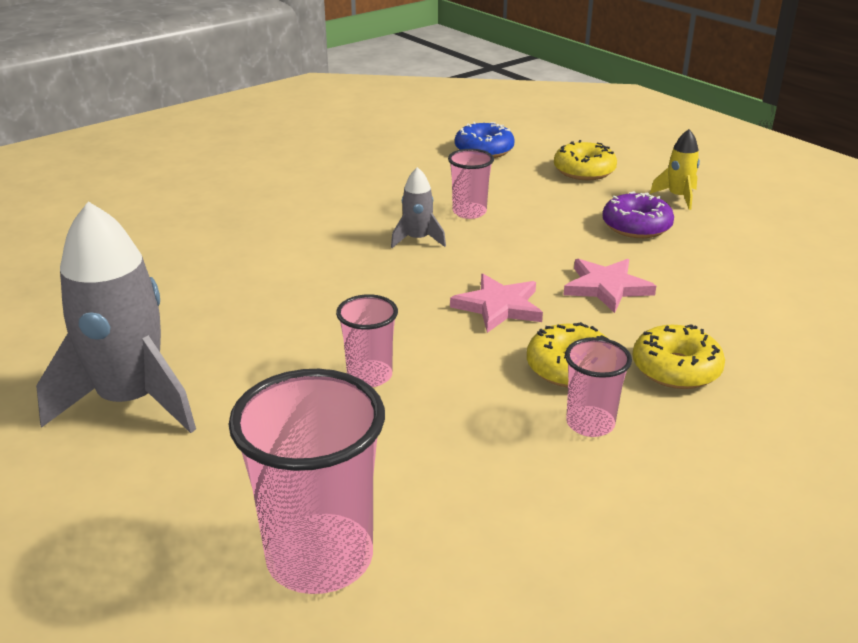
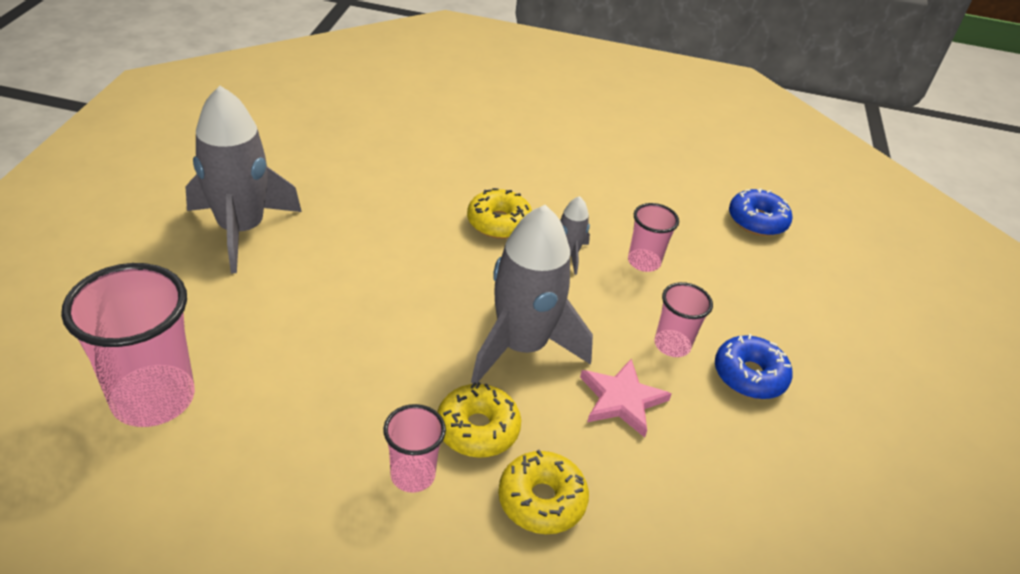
camera: 45 degrees right, 10 degrees up
pink cup [336,294,398,387] -> pink cup moved to [654,282,713,357]
pink star [450,274,543,333] -> grey rocket [471,205,593,384]
yellow donut [554,140,617,180] -> yellow donut moved to [467,188,532,239]
purple donut [602,191,674,238] -> blue donut [715,334,793,399]
yellow rocket [650,129,700,210] -> none

